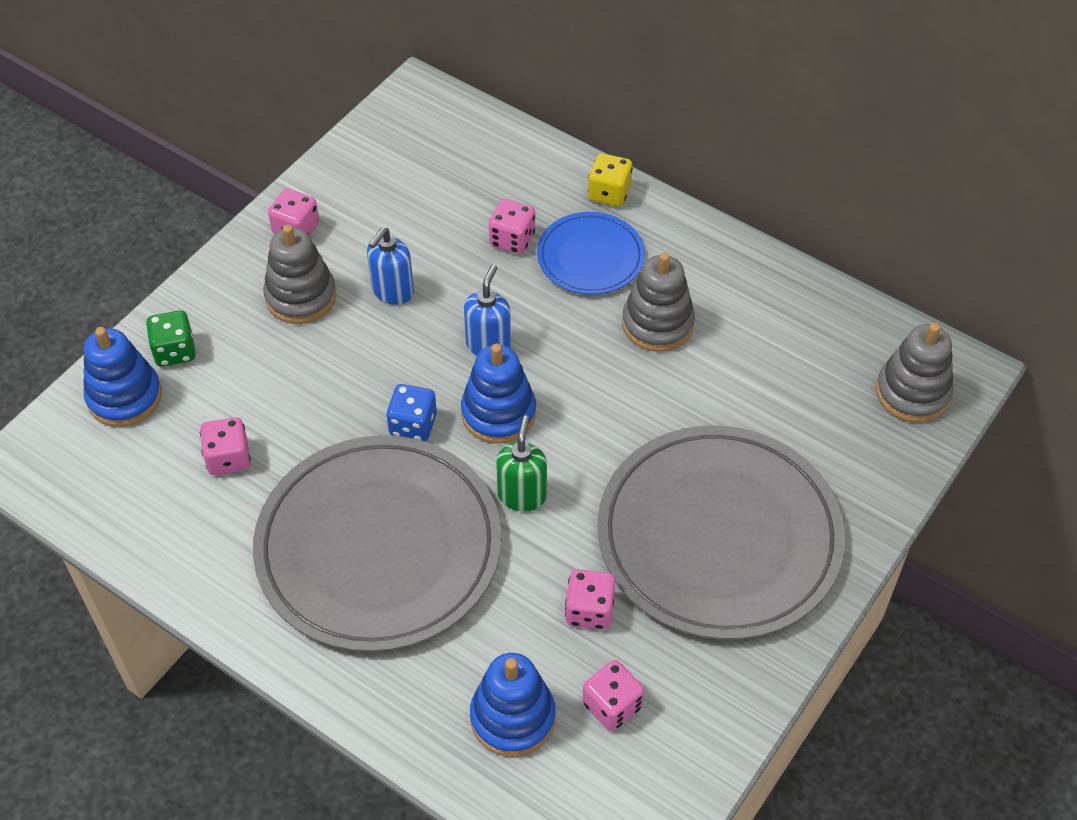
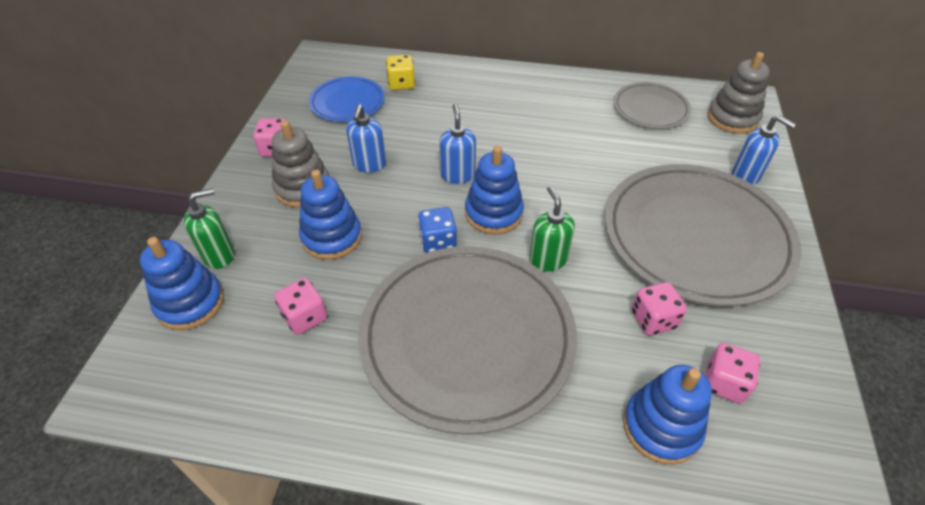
camera: 25 degrees left, 5 degrees down
green dice [146,310,196,367] -> green soap dispenser [184,188,234,269]
pink dice [489,199,535,254] -> none
blue plate [537,212,645,295] -> blue plate moved to [309,77,385,122]
yellow dice [588,153,633,207] -> yellow dice moved to [386,55,415,90]
grey stacking toy [622,252,695,352] -> none
none -> blue stacking toy [299,170,362,260]
none -> grey plate [614,82,691,129]
none -> blue soap dispenser [732,115,796,185]

